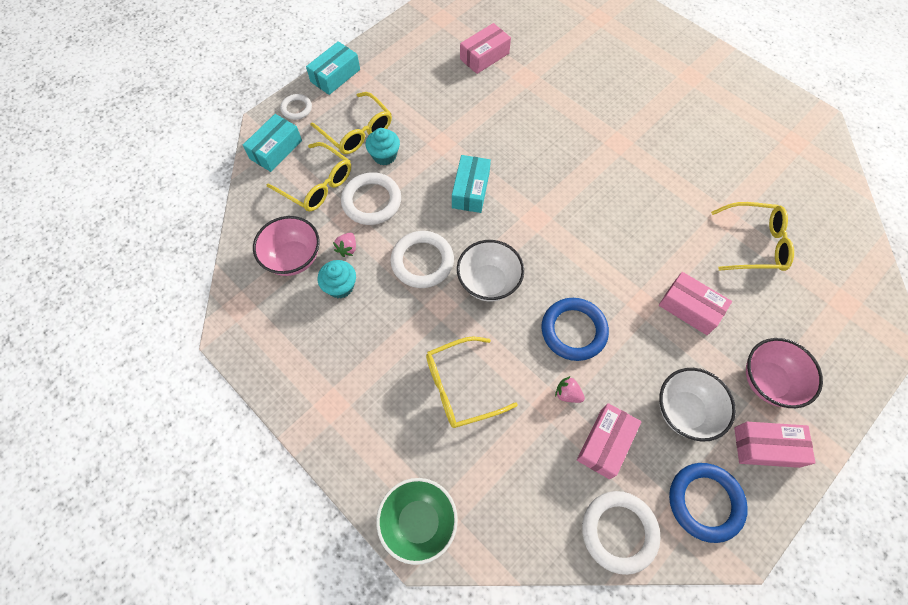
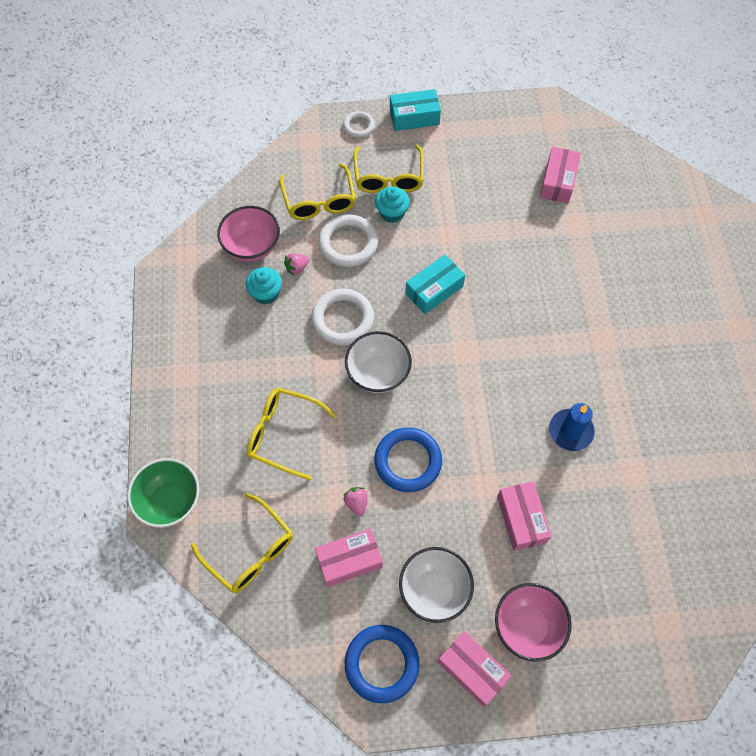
camera: 40 degrees right, 0 degrees up
turquoise box [243,114,302,172] -> none
pink box [460,23,511,74] -> pink box turned 75 degrees counterclockwise [540,147,581,204]
white ring [582,491,661,575] -> none
yellow glasses [711,202,794,271] -> yellow glasses moved to [191,493,293,593]
none -> blue candle [549,403,595,451]

